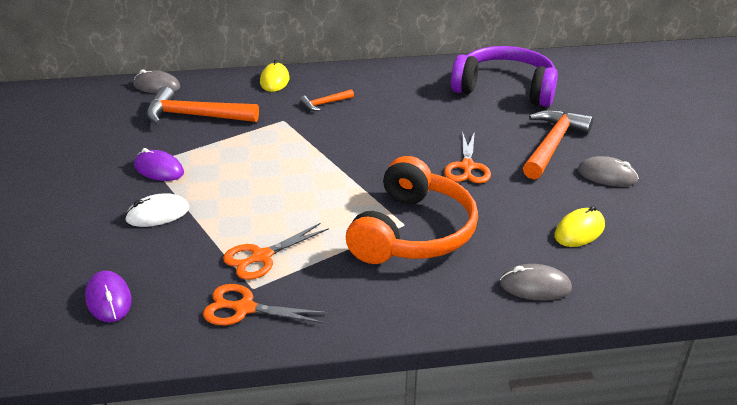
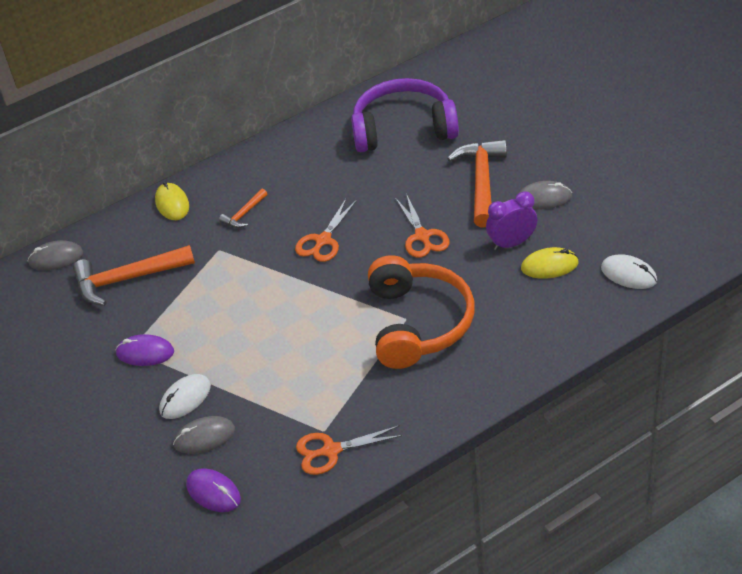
camera: 20 degrees left, 10 degrees up
orange scissors [223,223,329,280] -> orange scissors moved to [295,197,357,262]
grey mouse [500,264,572,301] -> grey mouse moved to [173,416,235,454]
yellow mouse [554,206,605,247] -> yellow mouse turned 60 degrees clockwise [521,247,579,279]
none -> purple clock [486,191,537,250]
none -> white mouse [601,254,657,289]

